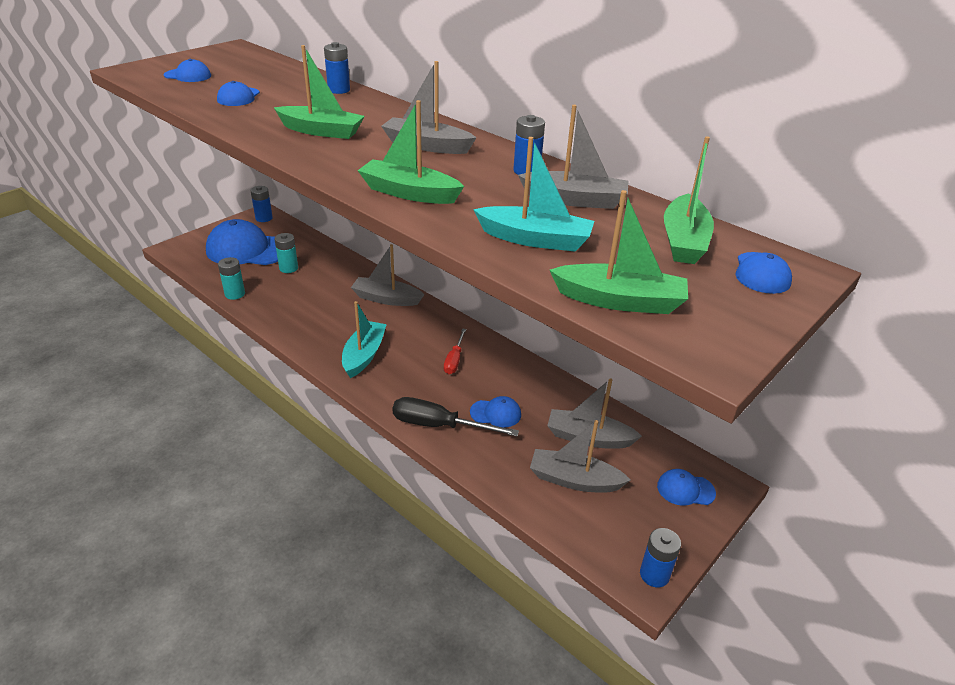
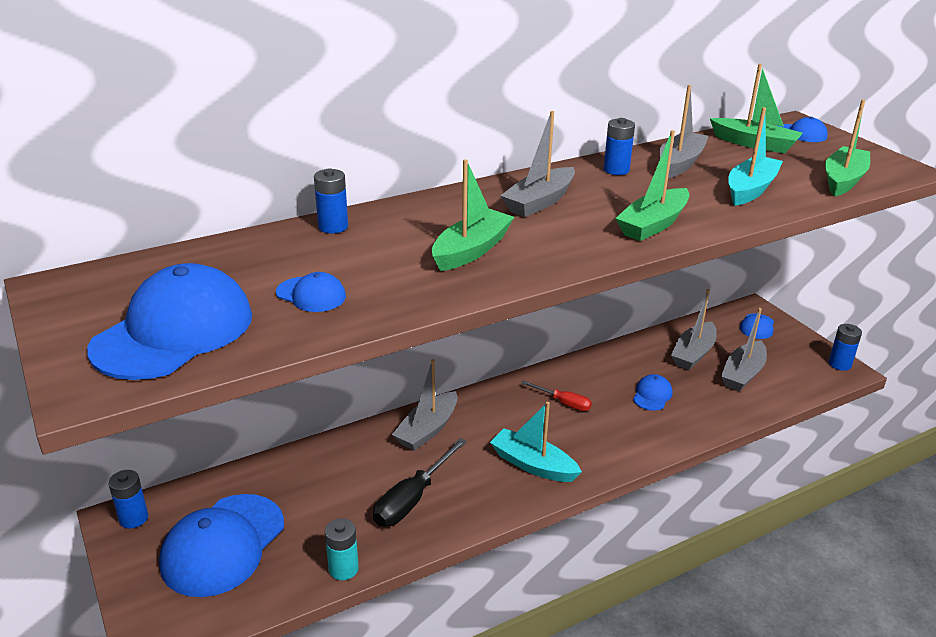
camera: 70 degrees left, 5 degrees down
blue cap [163,59,211,82] -> blue cap [87,263,252,380], size x2.16
turquoise battery [274,233,298,273] -> none
black screwdriver [392,397,519,436] -> black screwdriver moved to [373,438,467,527]

